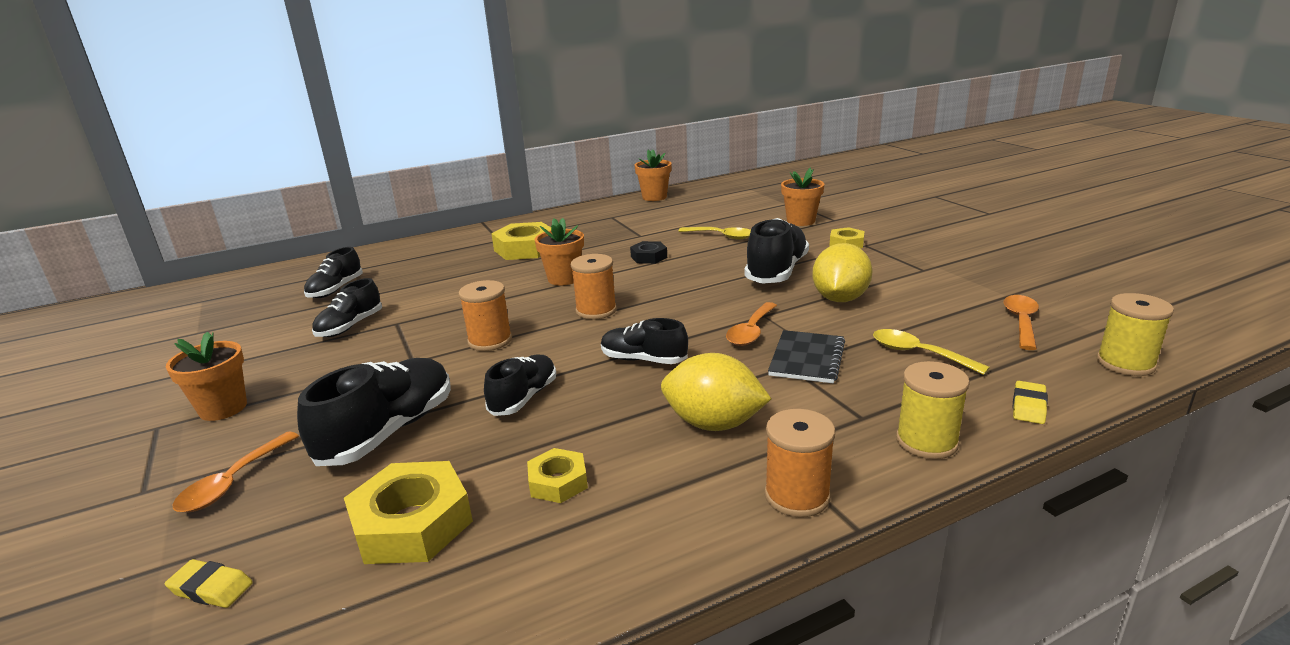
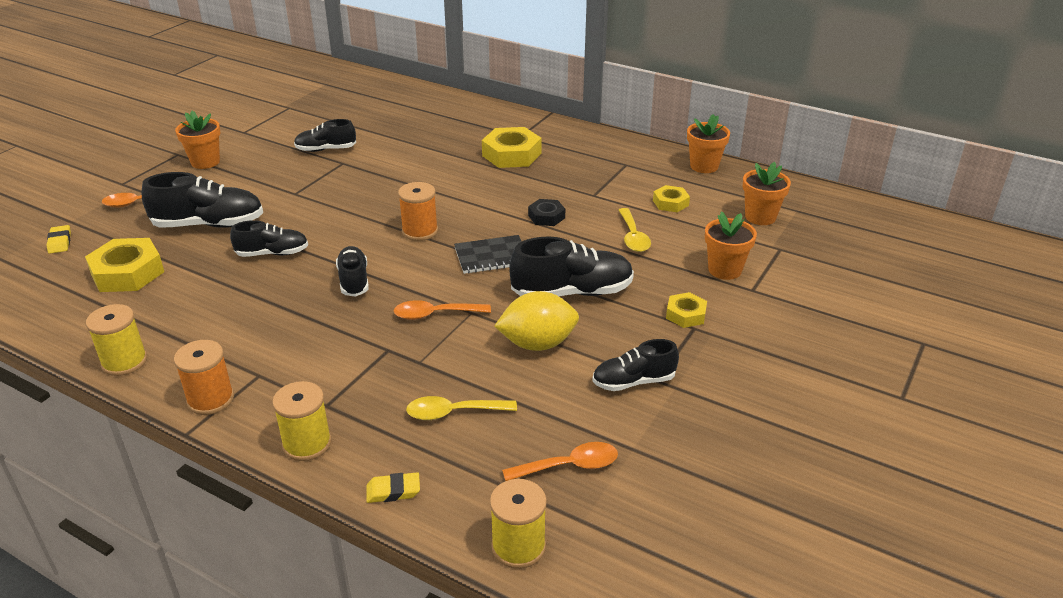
camera: 55 degrees right, 10 degrees up
black shoe [304,247,363,298] -> black shoe moved to [592,339,679,391]
orange spool [459,280,512,351] -> none
yellow nut [527,448,588,503] -> yellow nut moved to [653,185,690,212]
orange flower pot [535,218,584,286] -> orange flower pot moved to [743,162,791,225]
yellow lemon [661,353,771,431] -> none
black notebook [768,330,845,384] -> black notebook moved to [454,235,522,274]
yellow spoon [873,329,990,375] -> yellow spoon turned 105 degrees counterclockwise [406,396,517,420]
none -> yellow spool [86,304,147,376]

